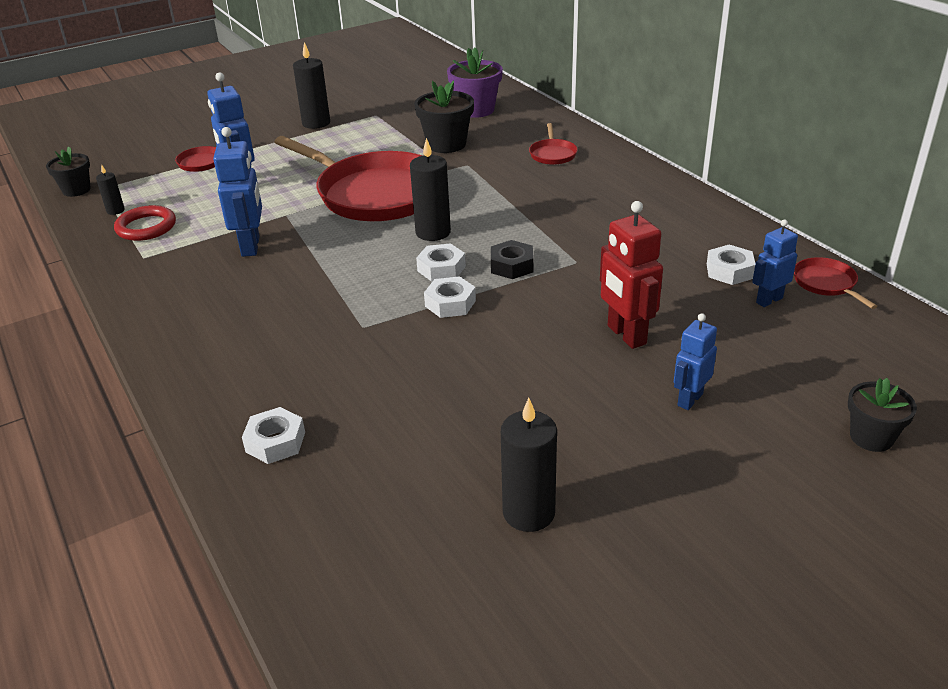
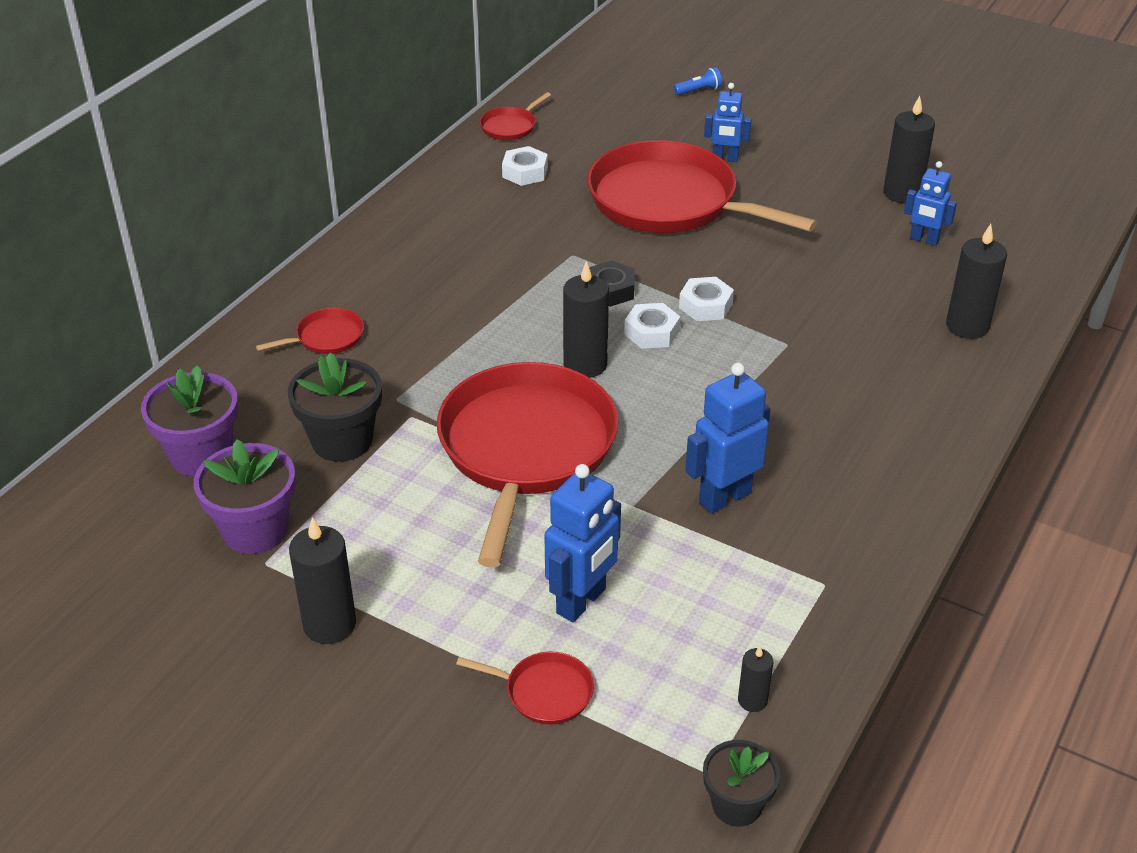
camera: 120 degrees left, 5 degrees up
red ring [114,205,176,241] -> none
white nut [242,407,305,464] -> black candle [946,224,1007,339]
red robot [600,201,663,349] -> red pan [587,140,817,233]
blue robot [752,219,798,307] -> blue robot moved to [904,161,957,246]
black flower pot [848,378,917,452] -> blue flashlight [673,67,722,95]
none -> purple flower pot [194,439,296,554]

